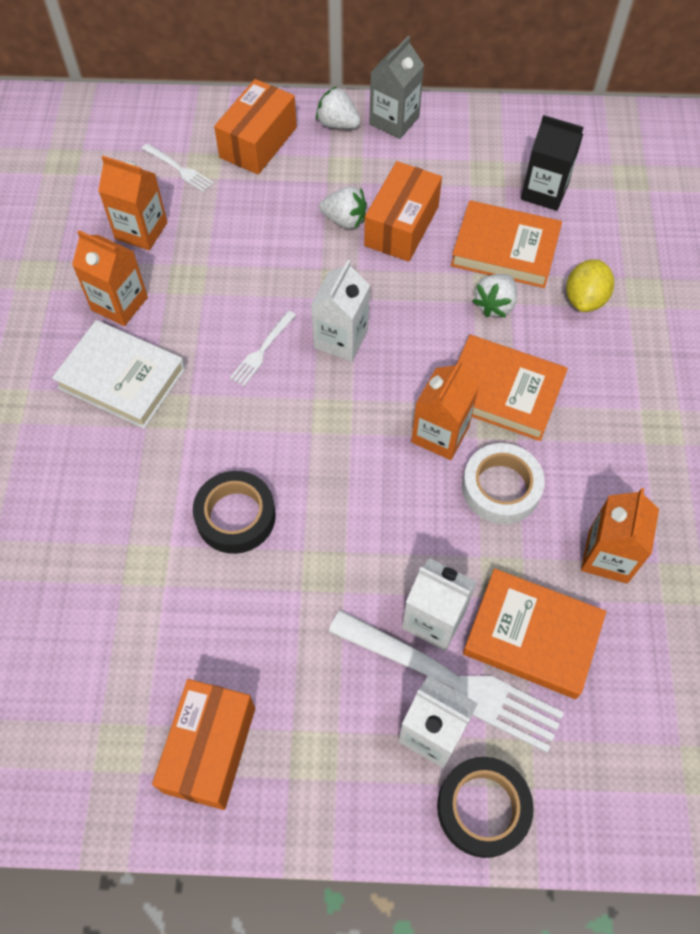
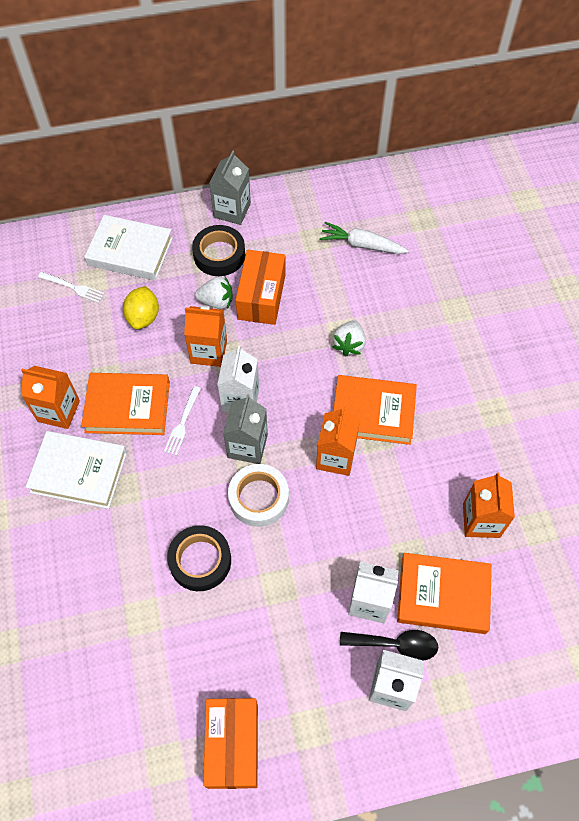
camera: 15 degrees left, 0 degrees up
orange carton [98,156,167,250] -> orange carton moved to [184,305,227,367]
orange box [214,79,297,175] -> white book [84,215,173,281]
white strawberry [316,86,361,129] -> none
white fork [328,610,564,753] -> black spoon [340,630,438,661]
black tape [437,757,534,858] -> black tape moved to [192,225,245,276]
orange book [451,200,562,288] -> orange book moved to [81,373,170,435]
white tape [462,443,545,524] -> white tape moved to [228,464,289,527]
black carton [521,115,584,211] -> white carrot [319,222,409,254]
yellow lemon [566,259,614,312] -> yellow lemon moved to [123,286,159,329]
none -> grey carton [223,394,268,464]

